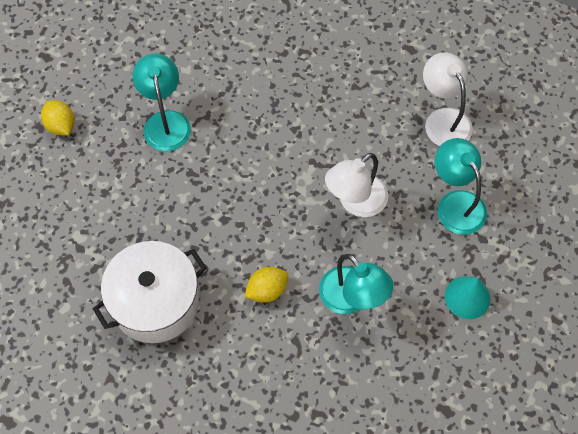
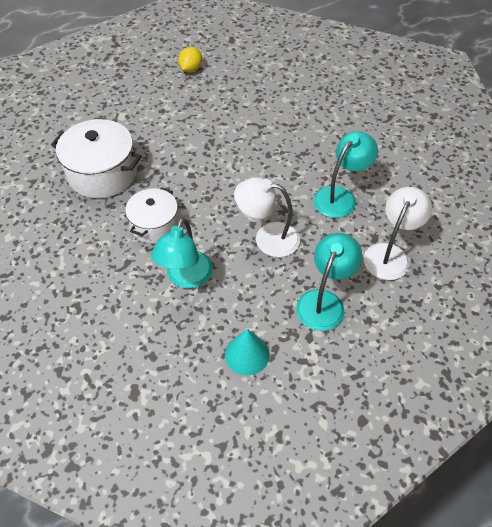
camera: 55 degrees right, 10 degrees down
turquoise lamp [132,53,191,151] -> turquoise lamp moved to [314,131,378,218]
yellow lemon [244,267,288,303] -> white pot [125,187,179,244]

